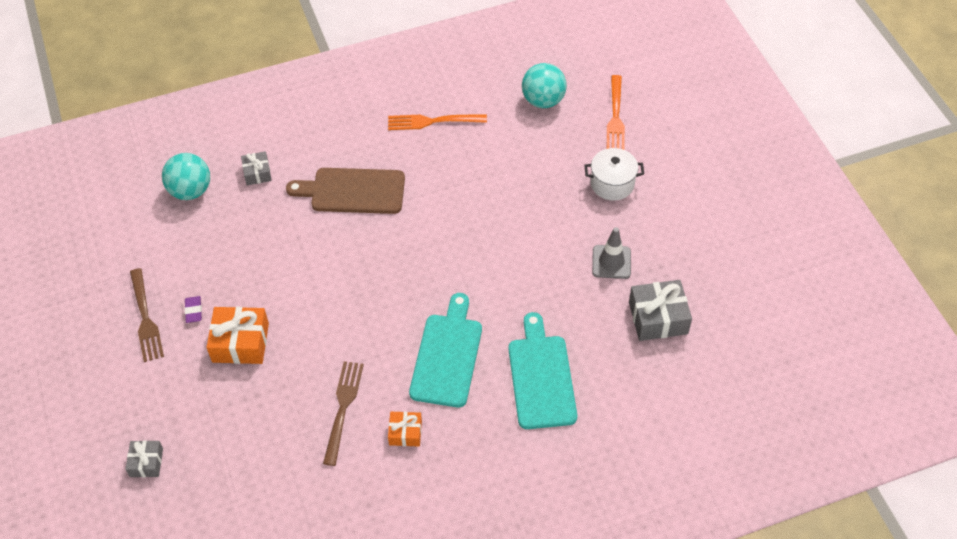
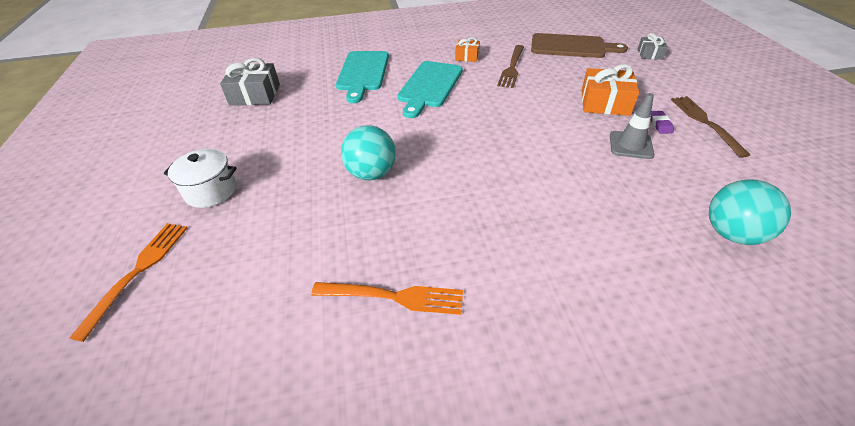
camera: 170 degrees left, 10 degrees down
grey gift [241,151,272,185] -> none
brown cutting board [286,168,405,214] -> brown cutting board moved to [531,33,628,58]
turquoise ball [522,63,567,108] -> turquoise ball moved to [341,125,396,180]
grey traffic cone [592,227,631,279] -> grey traffic cone moved to [610,93,654,159]

